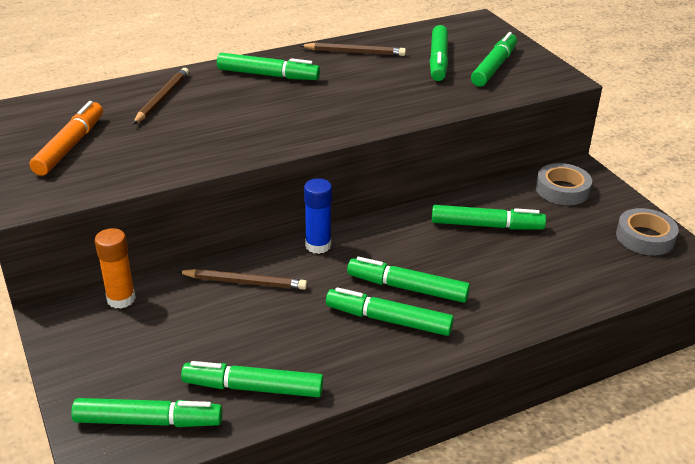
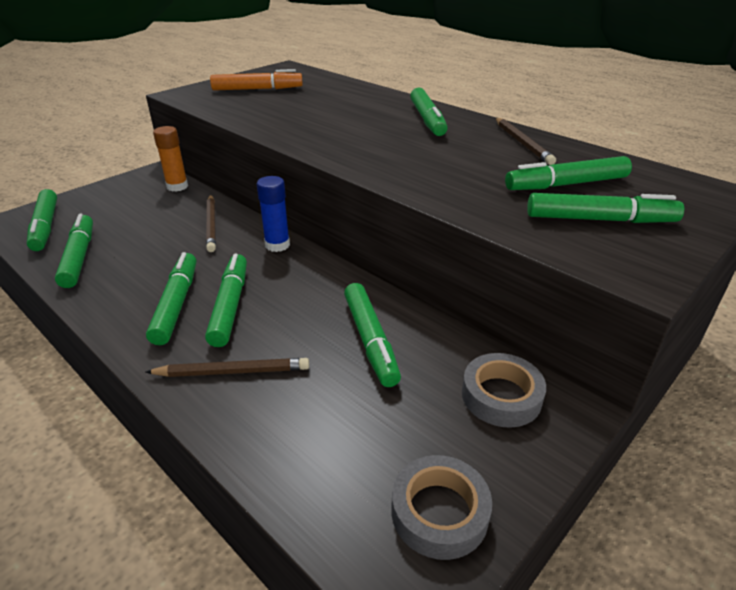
camera: 70 degrees right, 0 degrees up
brown pencil [133,68,189,124] -> brown pencil moved to [145,358,309,377]

